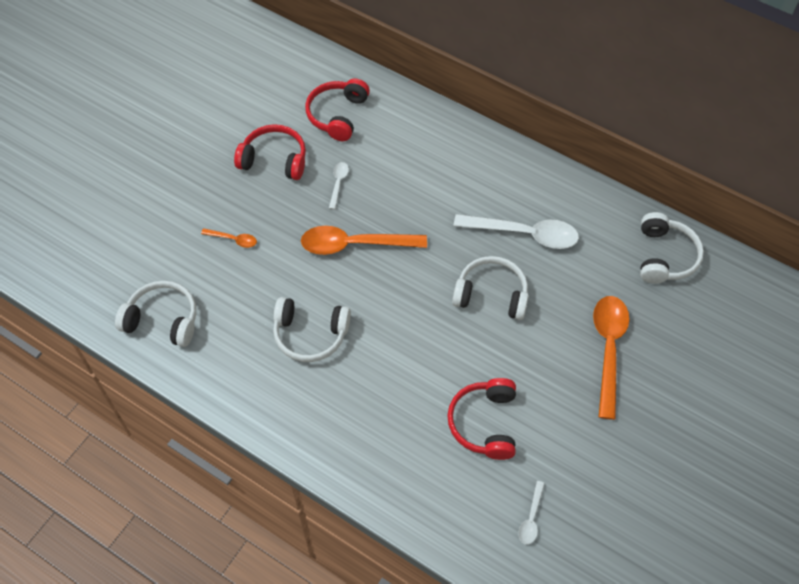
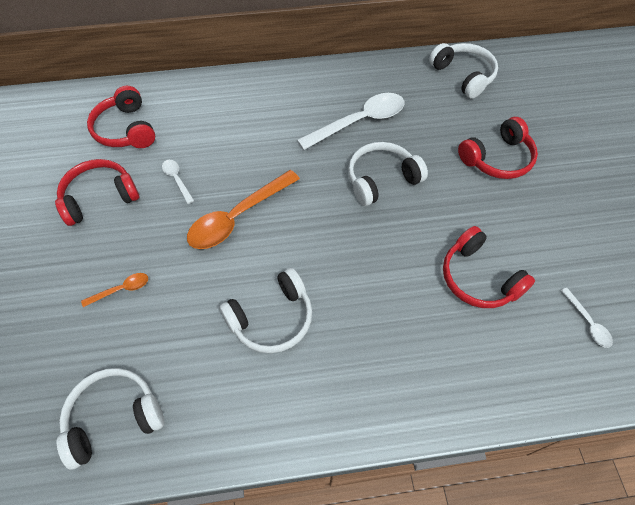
camera: 40 degrees left, 0 degrees up
orange spoon [593,296,630,420] -> red headphones [458,117,538,179]

